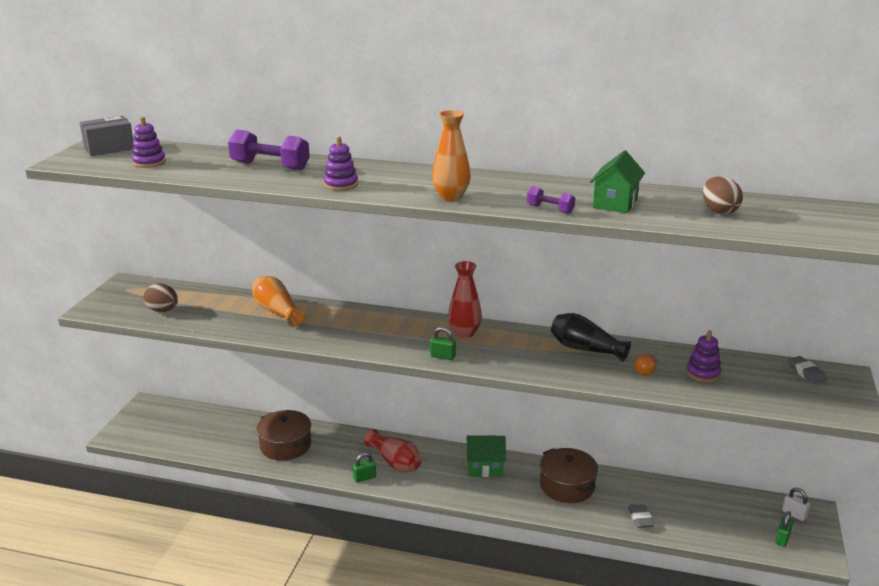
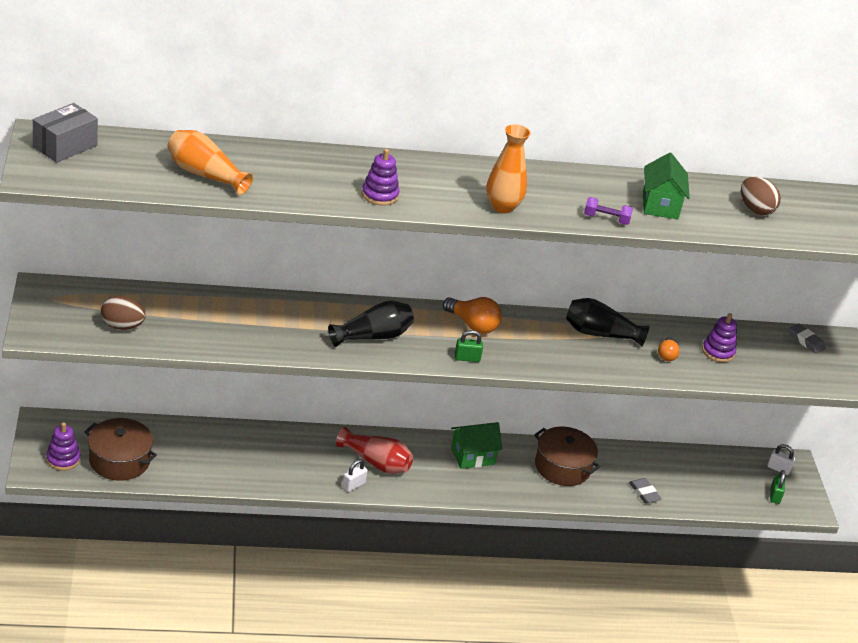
camera: 25 degrees left, 10 degrees up
purple stacking toy [132,117,166,168] -> purple stacking toy moved to [46,422,81,471]
purple dumbbell [228,130,310,170] -> none
orange vase [252,276,305,327] -> orange vase moved to [168,130,253,195]
brown pot [256,410,311,461] -> brown pot moved to [84,418,157,481]
green padlock [353,453,376,483] -> white padlock [342,459,368,492]
red vase [448,261,482,338] -> orange light bulb [443,297,502,334]
none -> black vase [328,301,414,347]

